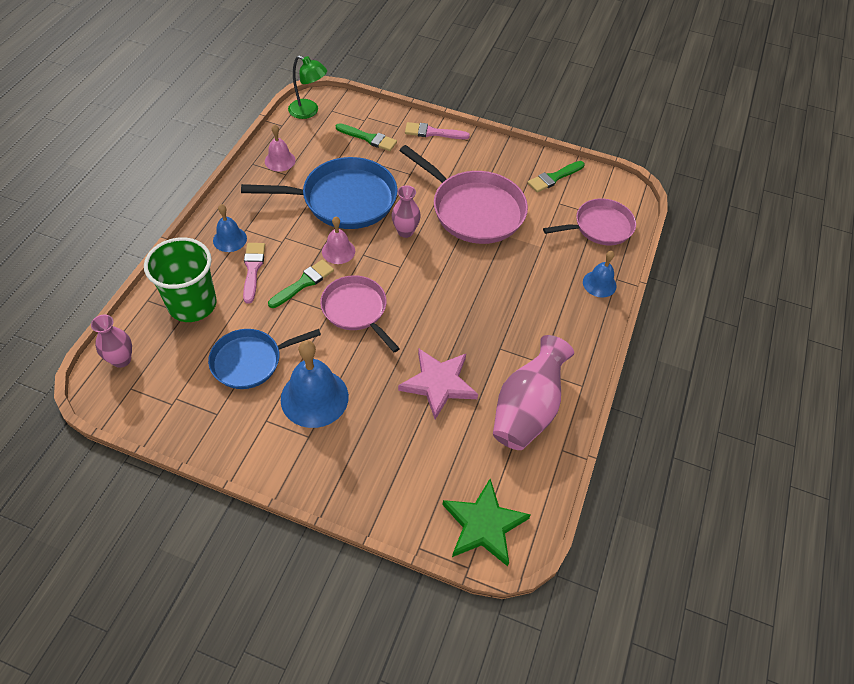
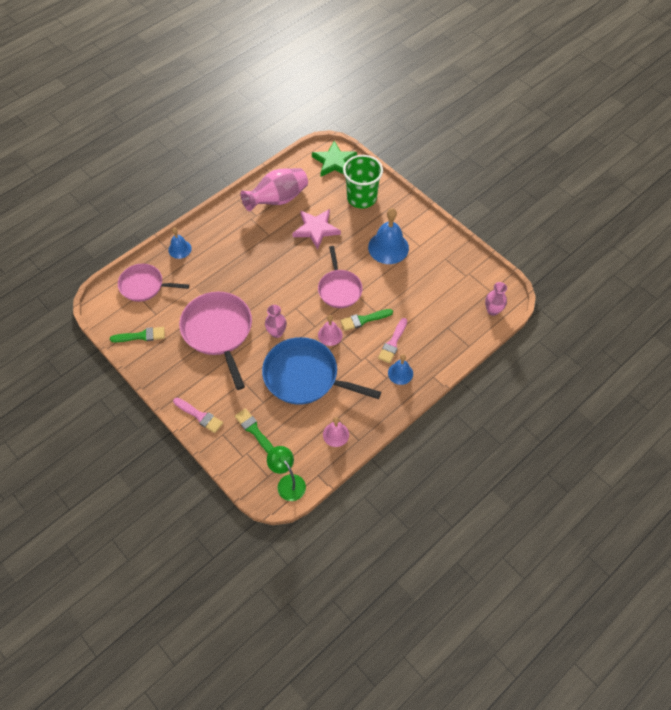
camera: 150 degrees left, 5 degrees up
green cup [144,237,217,322] -> green cup moved to [343,155,383,208]
blue pan [208,329,321,389] -> none

